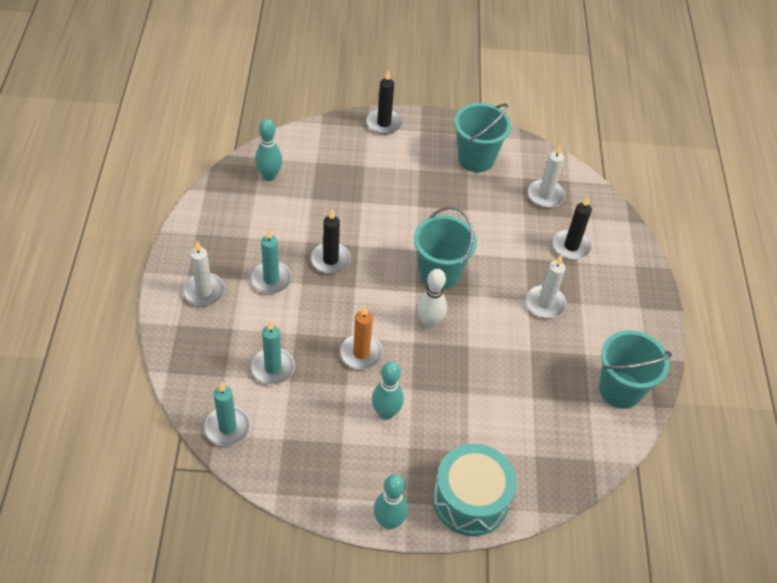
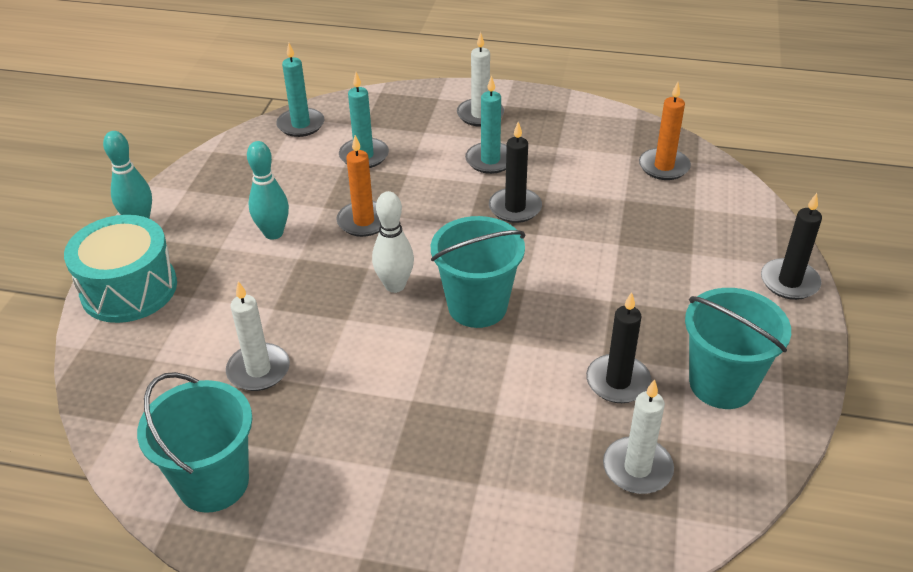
camera: 105 degrees right, 10 degrees down
turquoise bowling pin [255,119,282,181] -> orange candle [639,82,691,180]
white candle [526,255,567,318] -> white candle moved to [226,281,290,391]
black candle [553,197,592,260] -> black candle moved to [586,292,652,403]

